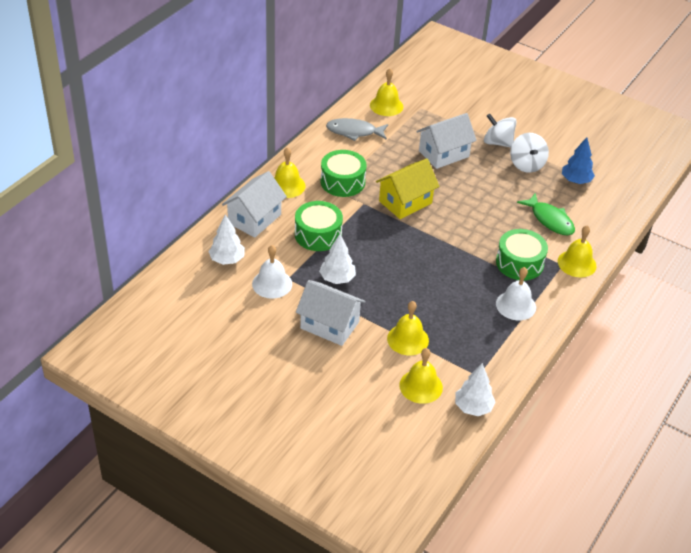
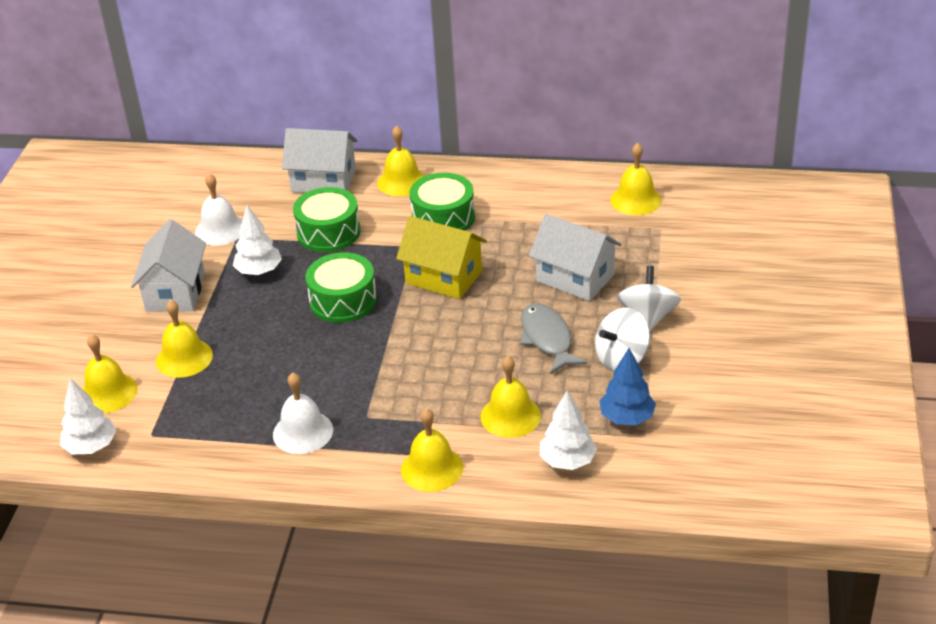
camera: 70 degrees right, 5 degrees down
white tree [208,214,245,265] -> white tree moved to [540,391,597,470]
grey fish [326,118,388,141] -> grey fish moved to [520,303,587,374]
green drum [496,229,548,280] -> green drum moved to [306,252,377,323]
green fish [517,193,575,235] -> yellow bell [480,356,541,438]

